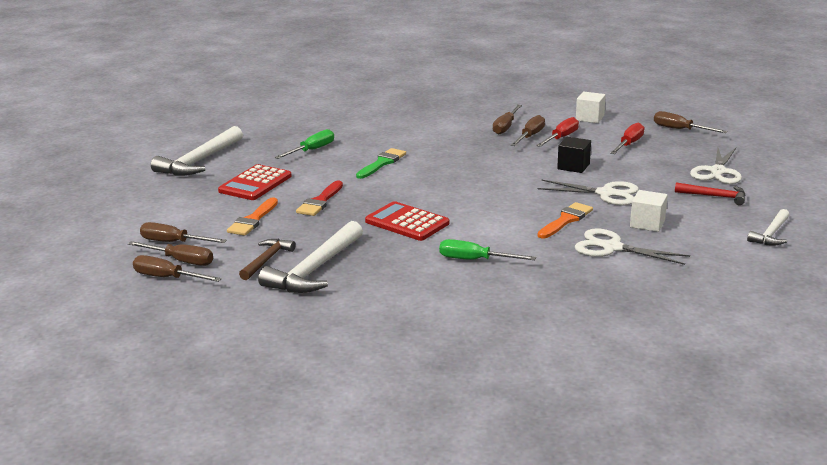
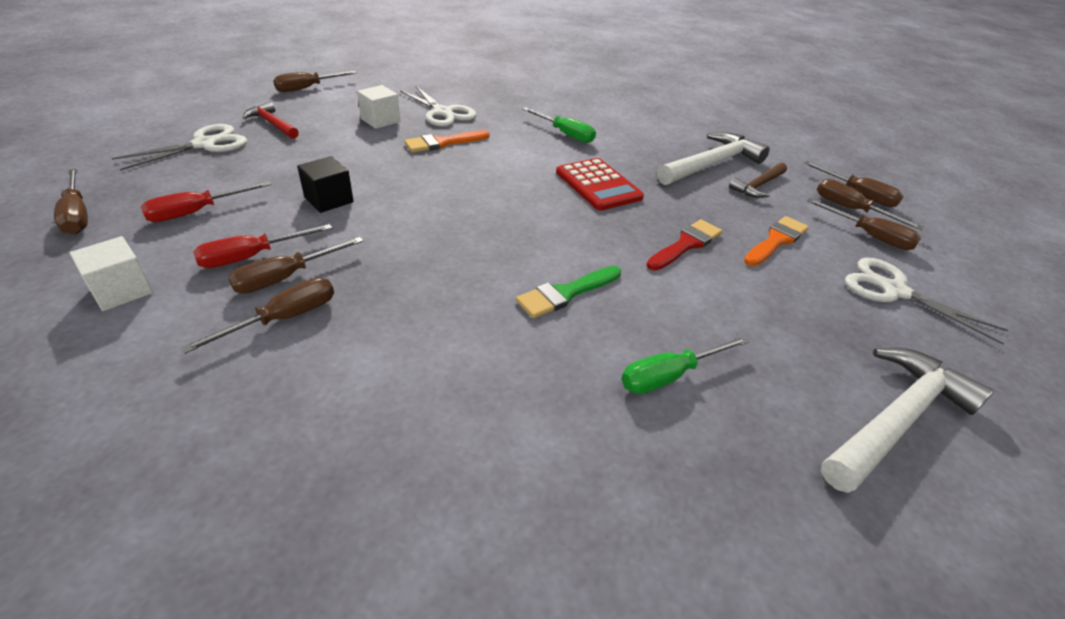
camera: 160 degrees left, 15 degrees up
red calculator [218,164,292,200] -> none
white scissors [538,180,639,206] -> white scissors moved to [845,258,1008,345]
white hammer [747,209,789,246] -> brown screwdriver [273,71,357,92]

